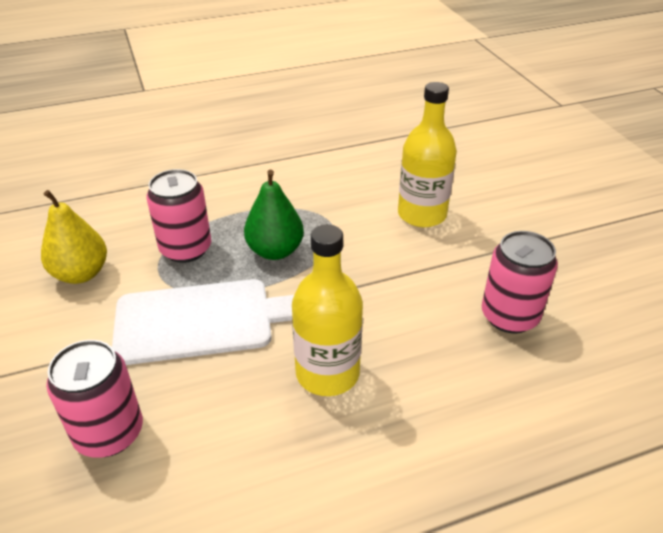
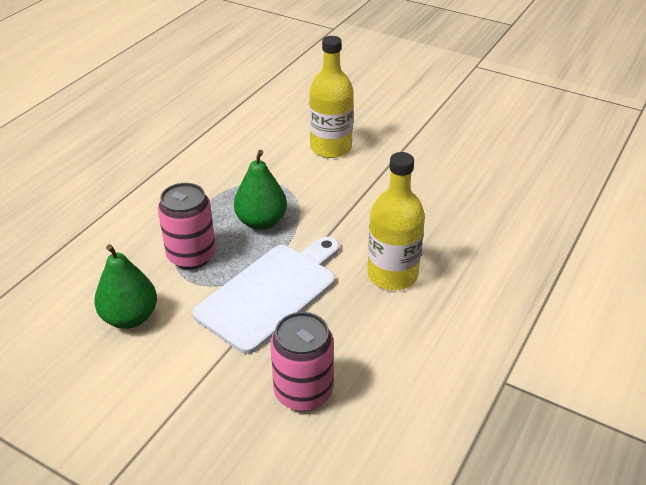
camera: 40 degrees left, 0 degrees up
yellow pear [41,190,107,284] -> green pear [94,244,157,329]
pink can [482,231,558,334] -> none

